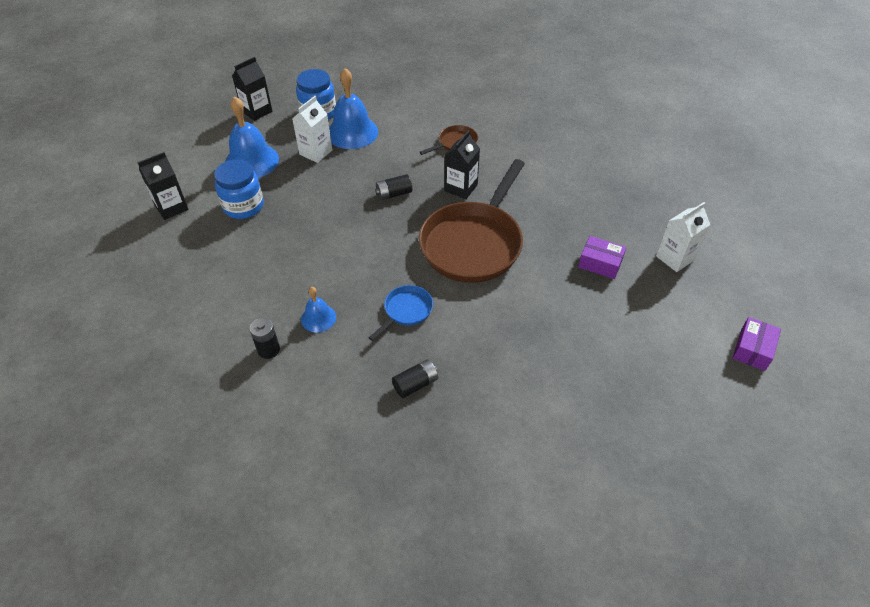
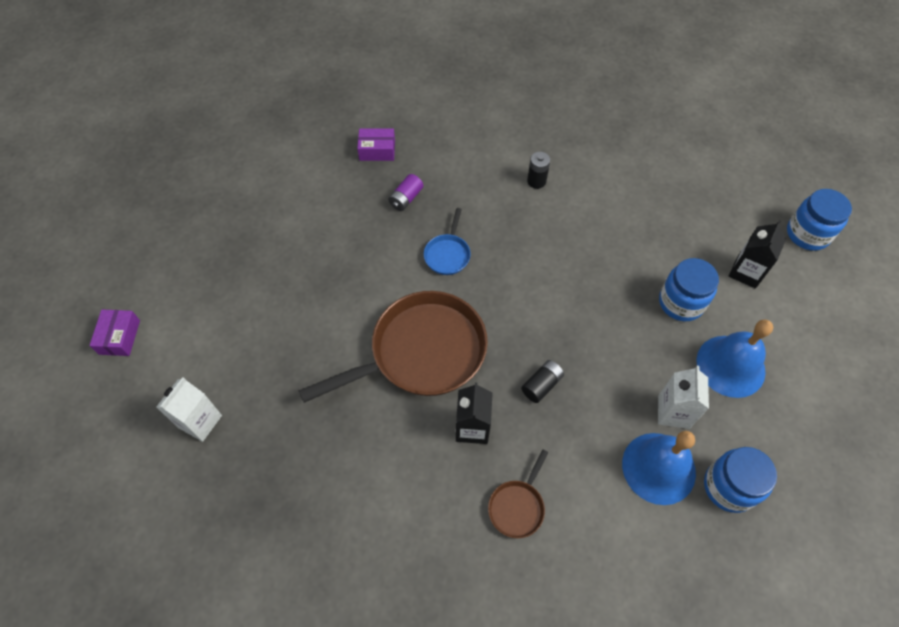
camera: 155 degrees right, 10 degrees up
black carton [232,57,272,121] -> none
blue bell [301,287,336,332] -> none
black battery [392,359,438,398] -> purple battery [388,174,423,211]
brown pan [419,159,525,283] -> brown pan turned 60 degrees clockwise [298,291,488,403]
purple box [578,236,626,279] -> purple box moved to [357,128,395,161]
none -> blue jar [787,189,852,251]

